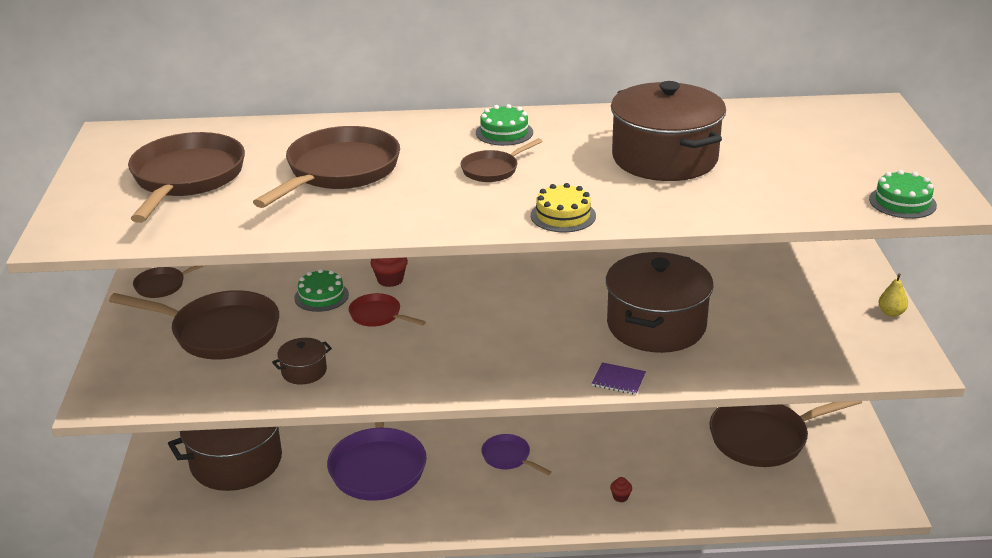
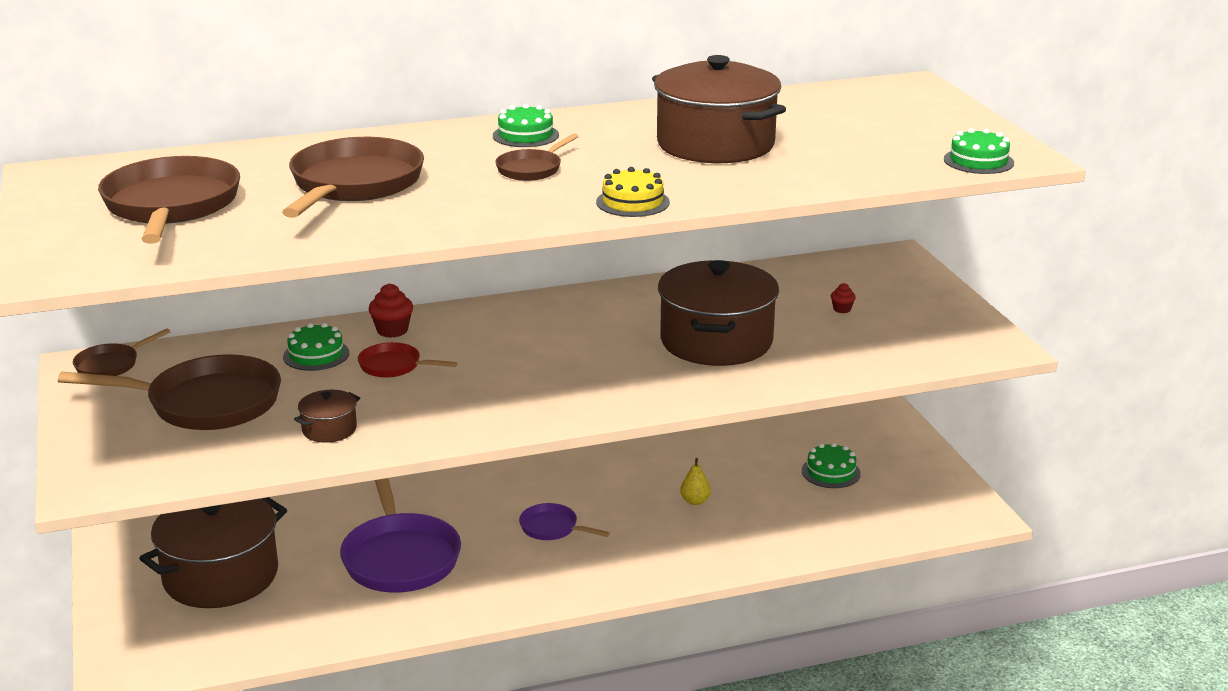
camera: 15 degrees left, 5 degrees down
purple notebook [592,362,646,395] -> none
red cupcake [610,477,632,502] -> red cupcake moved to [831,283,856,313]
brown pan [709,401,862,467] -> green cake [802,443,861,488]
yellow pear [879,273,908,317] -> yellow pear moved to [680,458,711,505]

